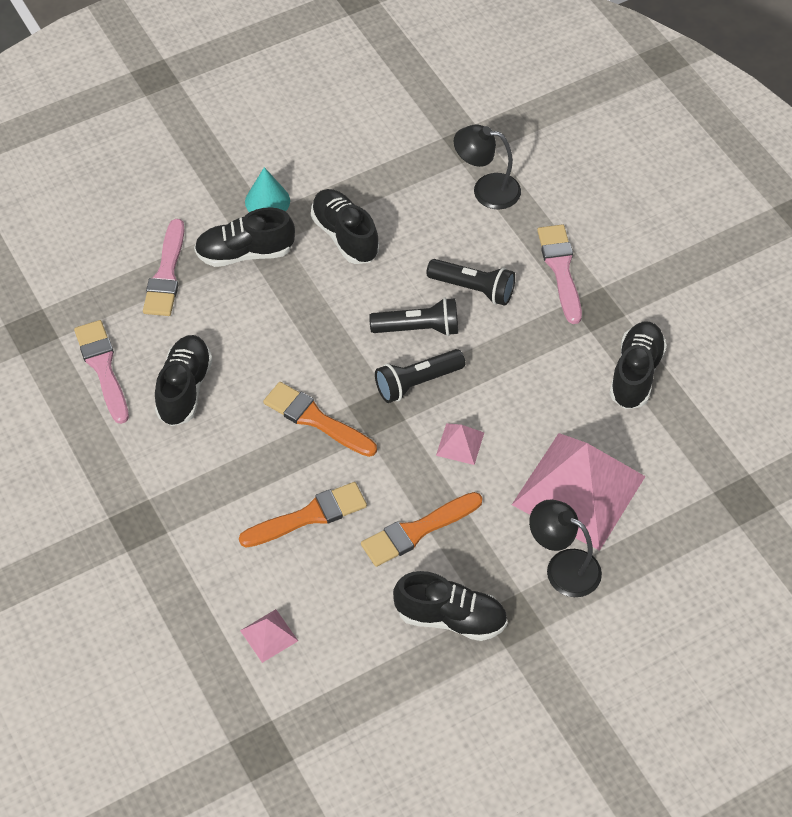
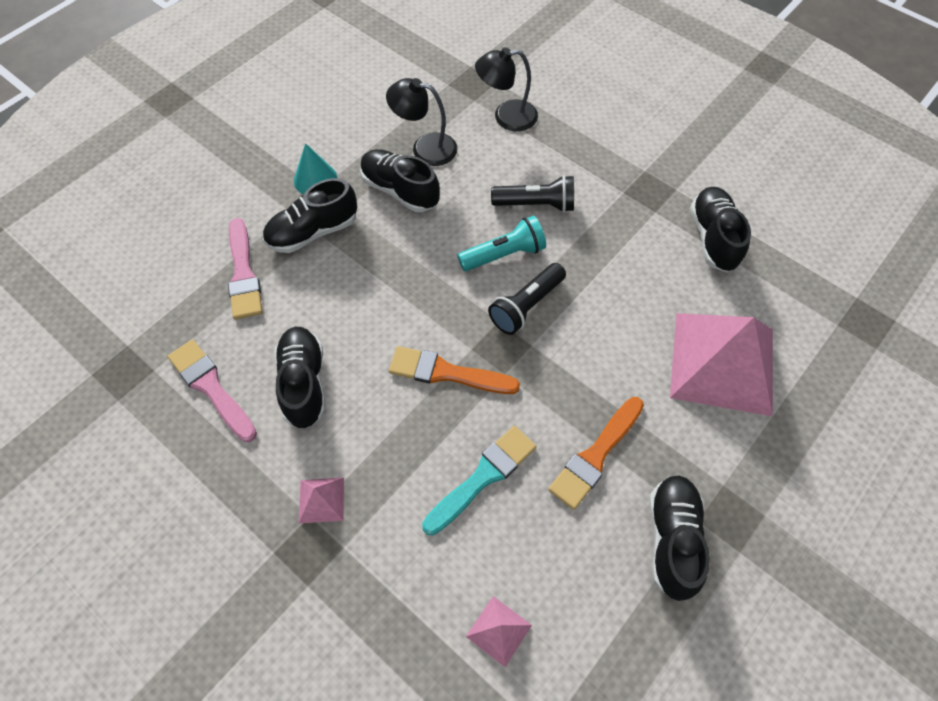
camera: 20 degrees left, 5 degrees up
orange brush [239,482,367,547] -> turquoise brush [422,426,536,536]
black flashlight [369,298,458,336] -> turquoise flashlight [457,216,546,271]
black shoe [393,571,507,641] -> black shoe turned 75 degrees counterclockwise [649,475,710,601]
pink pyramid [436,423,484,465] -> pink pyramid moved to [299,477,344,524]
black lamp [529,499,602,597] -> black lamp moved to [386,78,457,166]
pink brush [537,224,582,324] -> none

